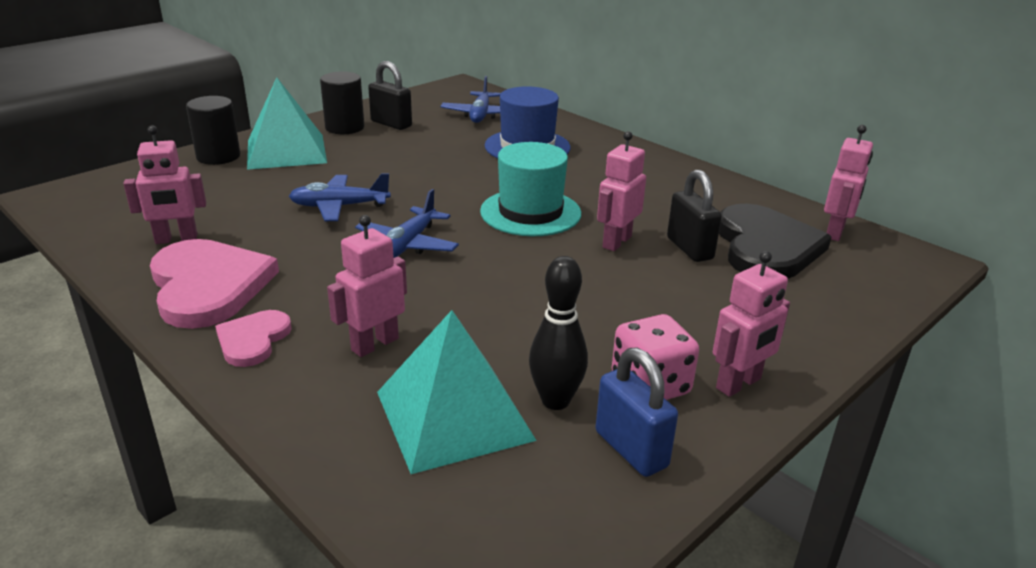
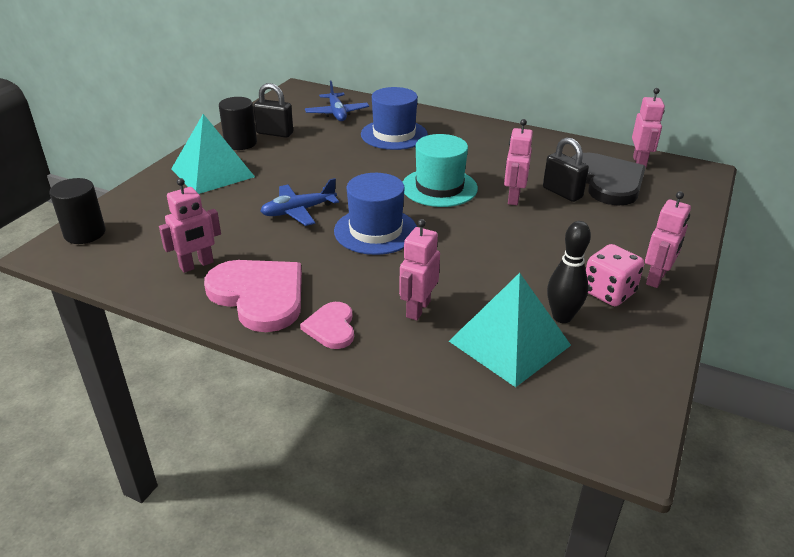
camera: 20 degrees left, 5 degrees up
black cylinder [186,96,240,165] -> black cylinder moved to [49,178,106,244]
blue plane [355,189,459,258] -> blue hat [334,173,417,255]
blue padlock [596,348,678,477] -> none

